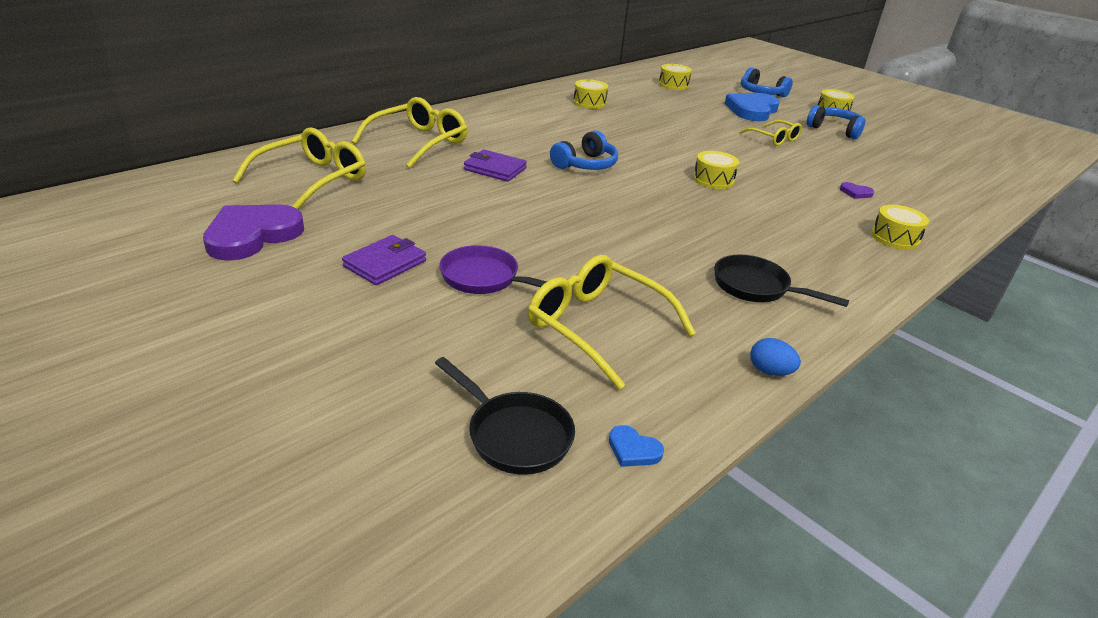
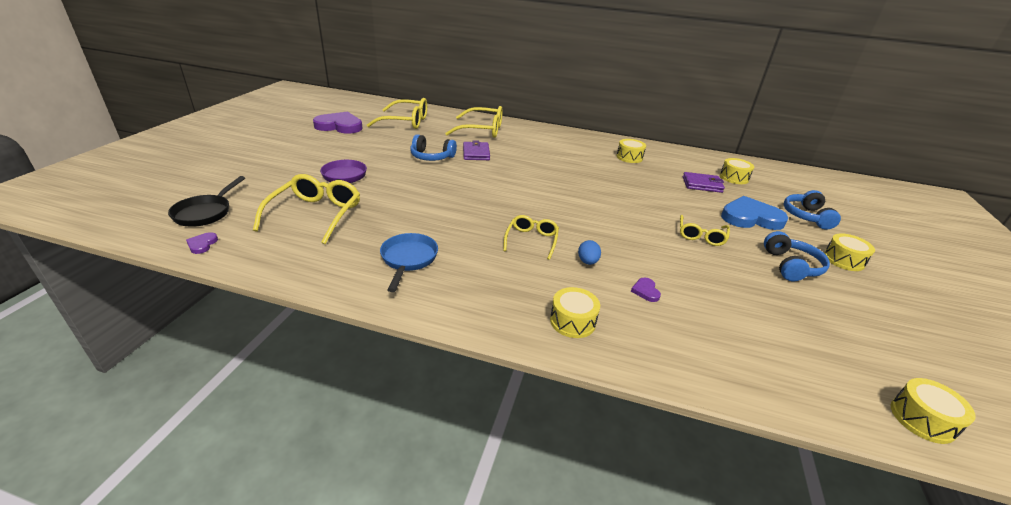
camera: 60 degrees right, 0 degrees up
purple wallet [342,235,426,285] -> purple wallet moved to [683,172,725,193]
blue headphones [550,130,618,170] -> blue headphones moved to [410,134,457,161]
blue heart [609,425,664,467] -> purple heart [186,232,218,254]
yellow drum [693,151,739,189] -> yellow drum moved to [891,378,976,444]
black pan [714,254,849,307] -> blue pan [380,233,438,292]
blue egg [750,338,801,376] -> blue egg moved to [578,240,601,265]
none -> yellow glasses [503,215,559,260]

